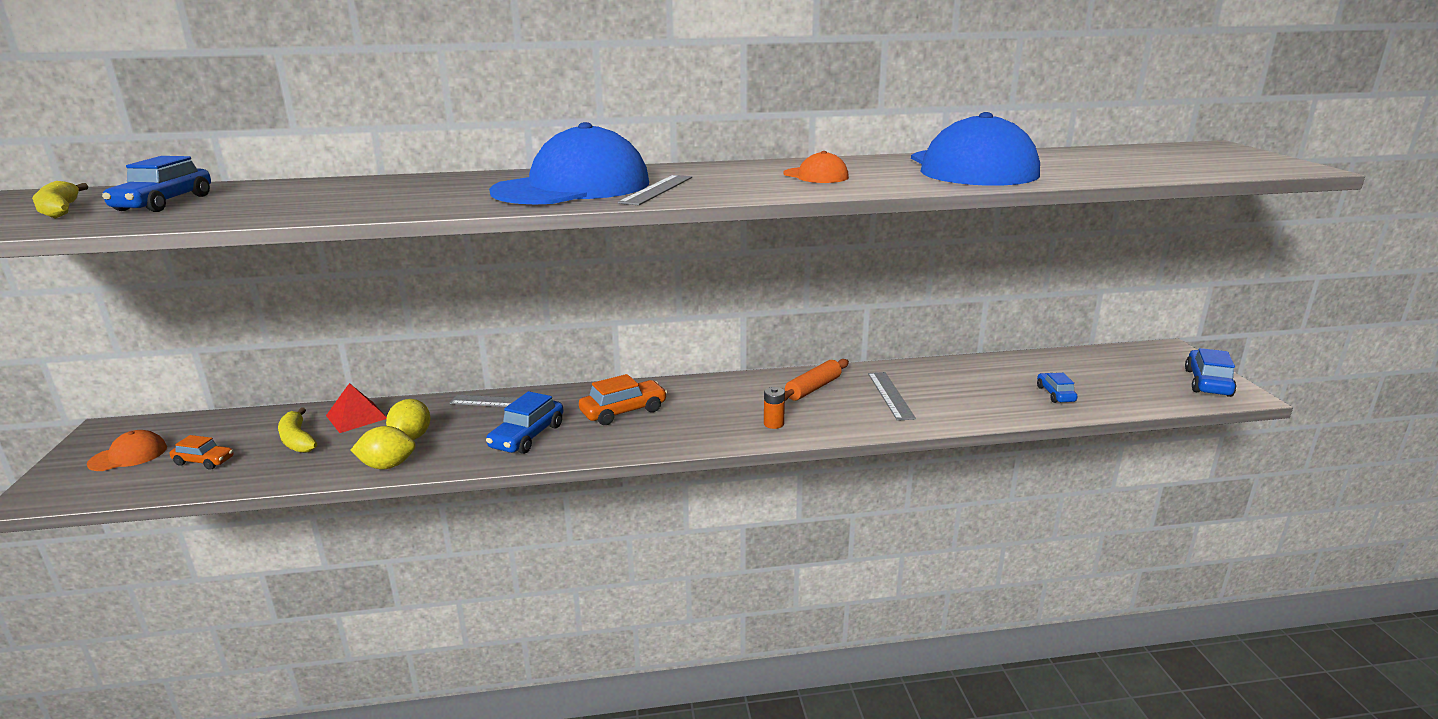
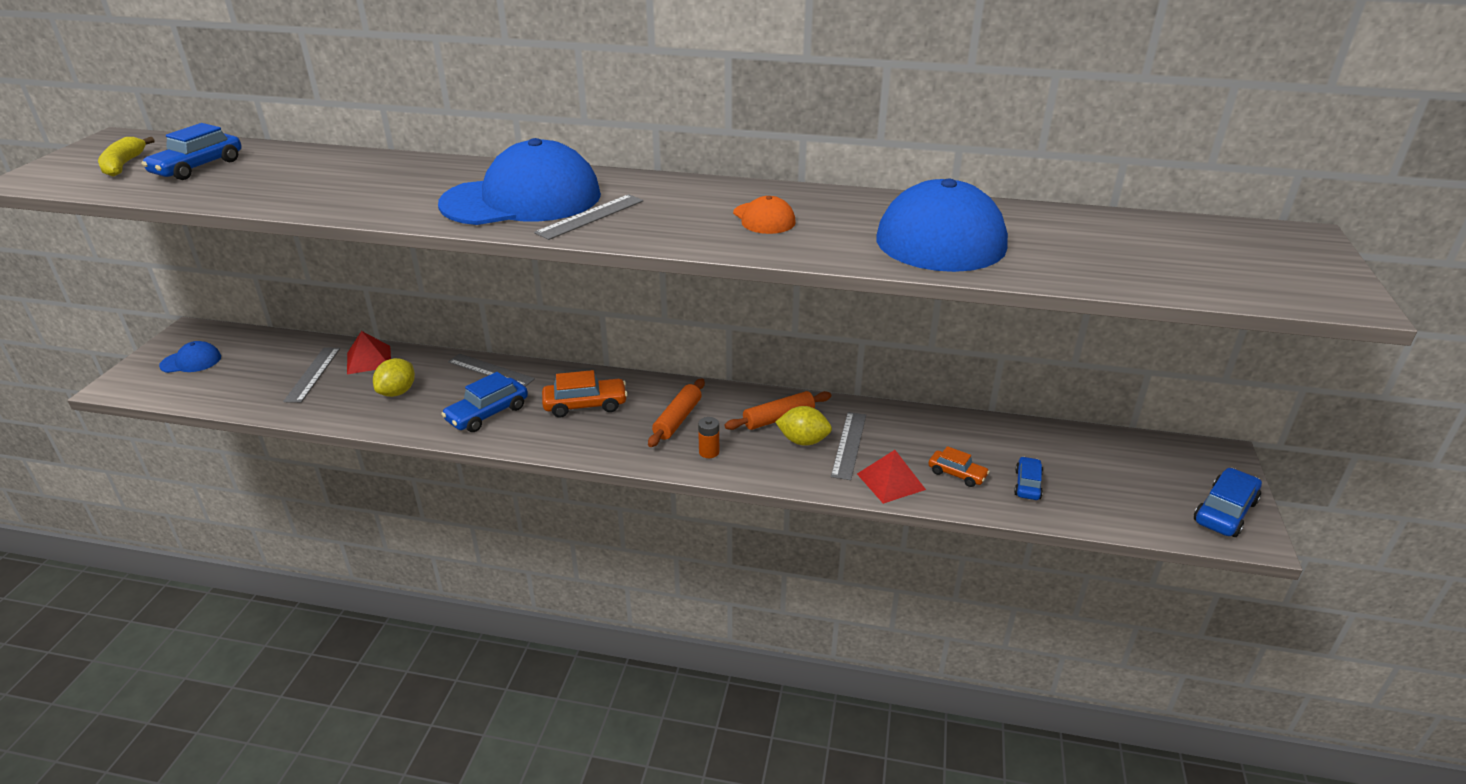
camera: 20 degrees right, 10 degrees up
orange cap [87,430,167,471] -> blue cap [159,341,221,373]
orange car [169,435,234,470] -> orange car moved to [928,446,990,487]
yellow banana [278,408,317,453] -> grey ruler [283,347,340,403]
yellow lemon [351,426,416,469] -> yellow lemon moved to [776,406,832,446]
none -> orange rolling pin [648,378,705,447]
none -> red pyramid [857,450,926,504]

